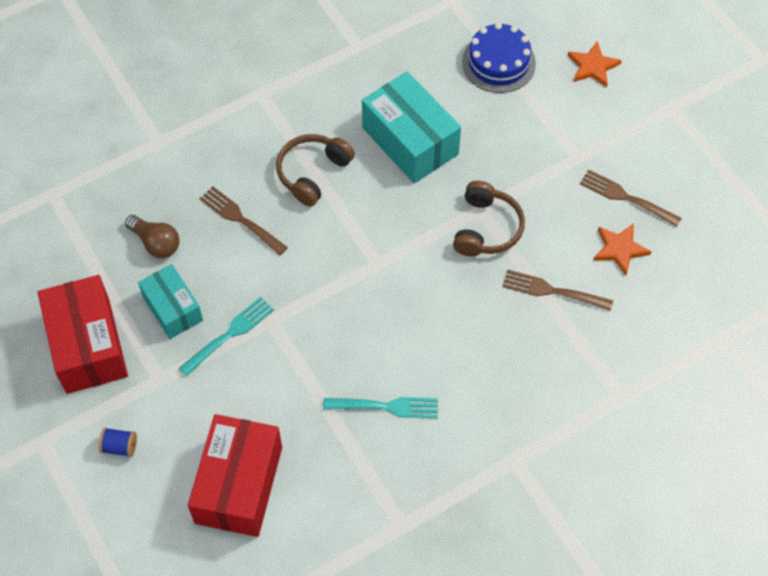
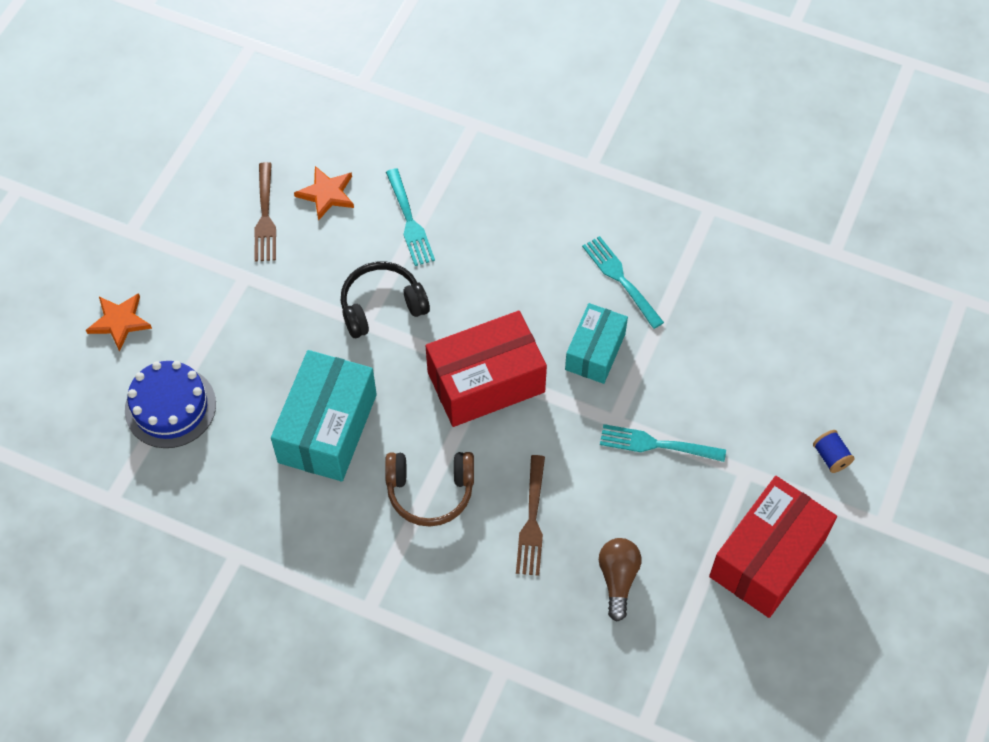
camera: 125 degrees left, 0 degrees up
turquoise box [138,264,203,339] -> turquoise box moved to [565,303,628,384]
red box [188,414,282,537] -> red box moved to [425,311,547,427]
brown headphones [453,181,525,256] -> black headphones [341,262,430,338]
brown fork [502,269,613,311] -> turquoise fork [386,168,435,266]

